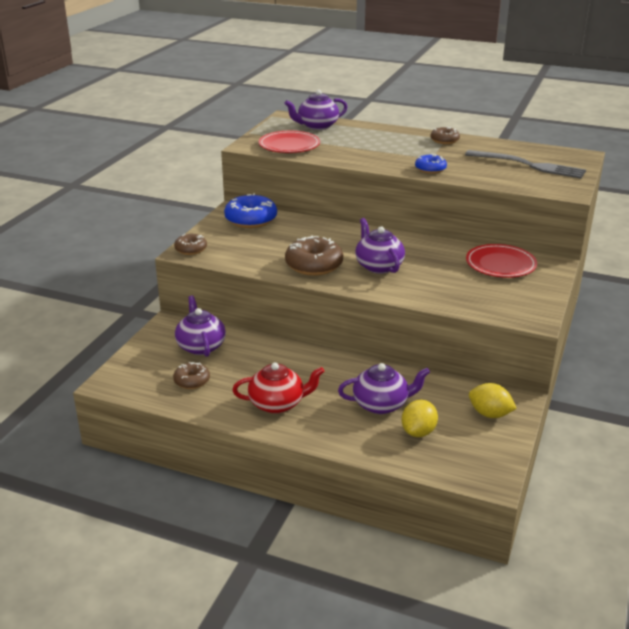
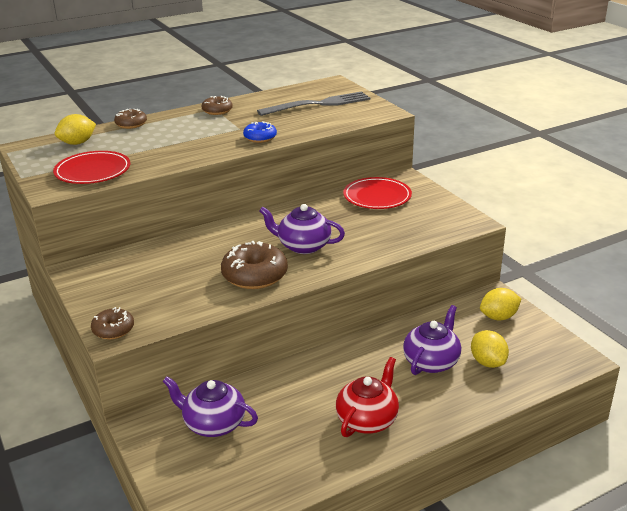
camera: 50 degrees left, 0 degrees up
brown donut [173,362,210,389] -> brown donut moved to [114,109,147,129]
blue donut [224,193,277,228] -> none
purple teapot [285,90,347,130] -> yellow lemon [55,114,96,145]

